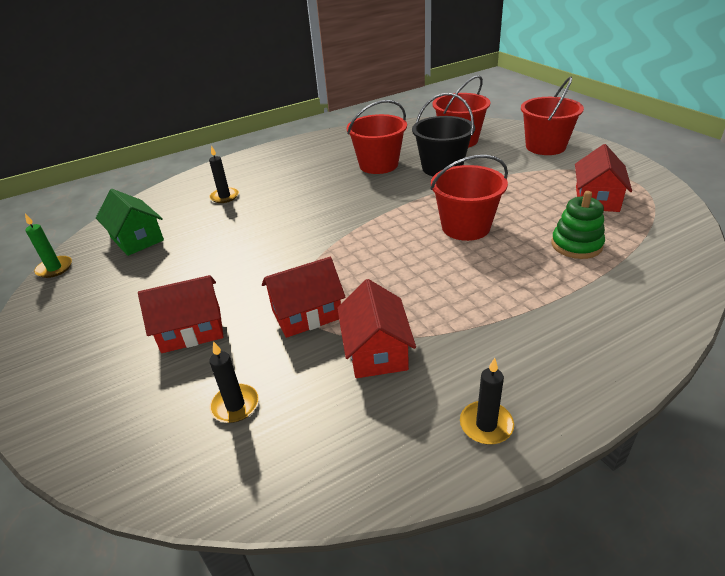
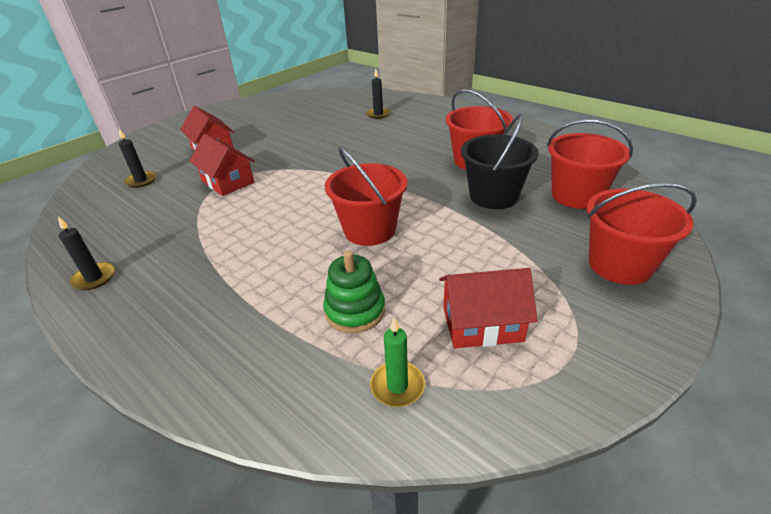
camera: 70 degrees right, 0 degrees up
green candle [25,214,72,278] -> green candle moved to [370,317,425,407]
green house [96,189,164,256] -> none
red house [337,279,416,378] -> none

